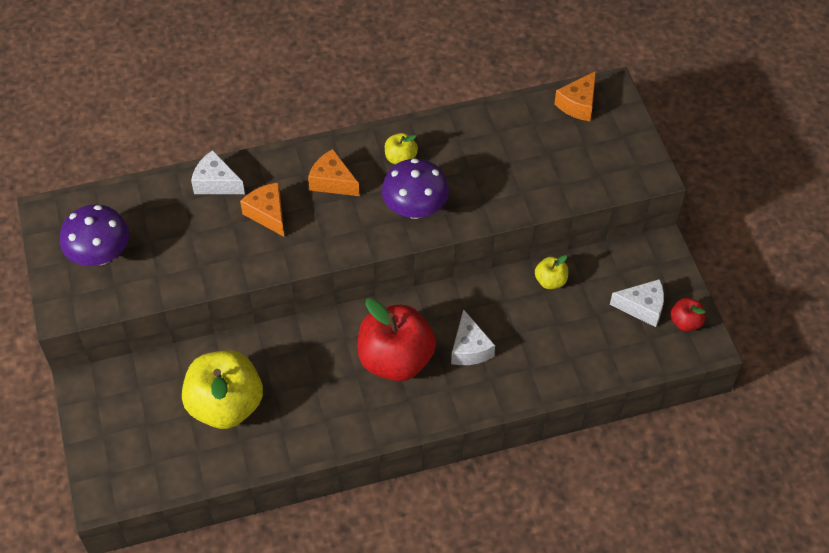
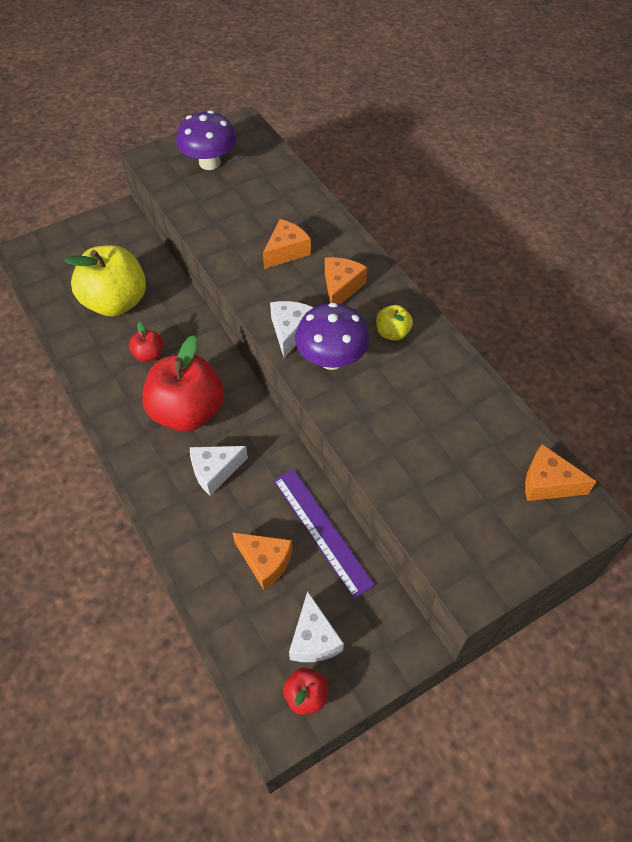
camera: 75 degrees right, 0 degrees up
white cheese [191,150,245,194] -> white cheese moved to [270,301,314,358]
yellow apple [535,255,568,289] -> purple ruler [274,469,375,598]
none -> red apple [129,322,163,362]
none -> orange cheese [232,532,293,590]

